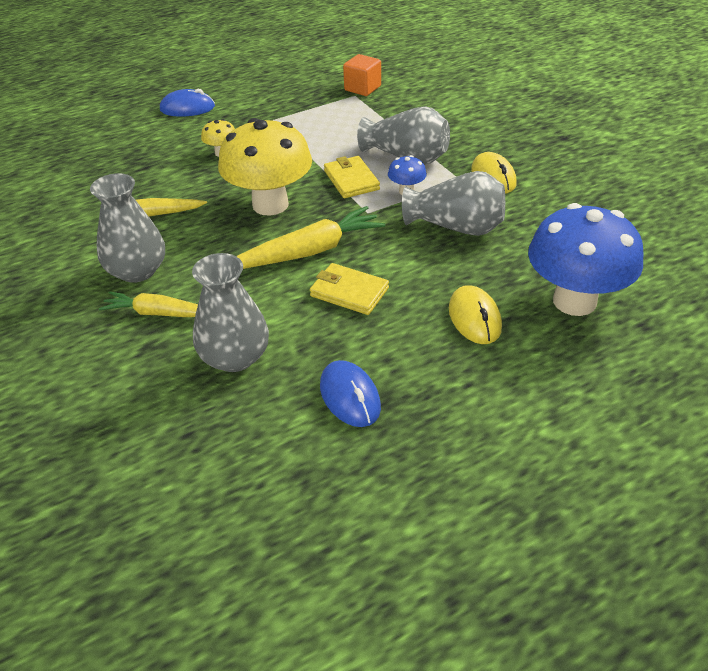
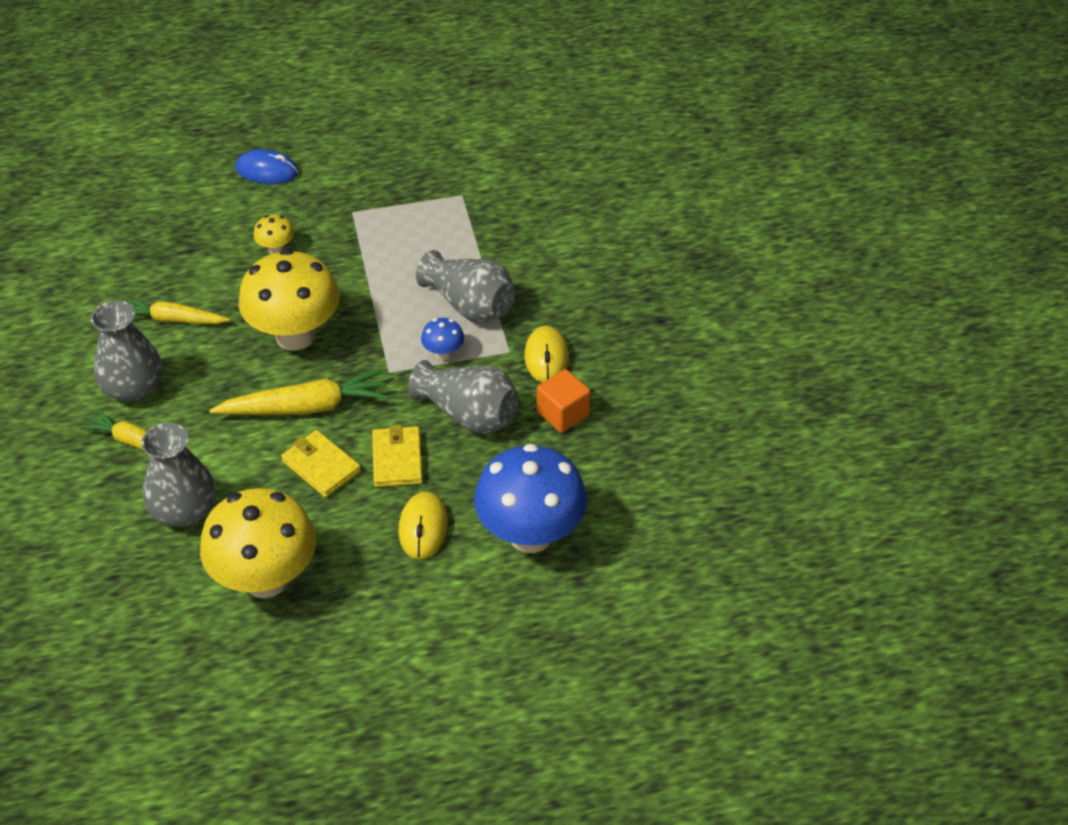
camera: 15 degrees right, 5 degrees up
blue mouse [320,360,381,427] -> yellow mushroom [200,488,316,598]
yellow wallet [324,156,380,198] -> yellow wallet moved to [372,425,423,487]
orange cube [343,54,381,96] -> orange cube moved to [537,369,591,433]

